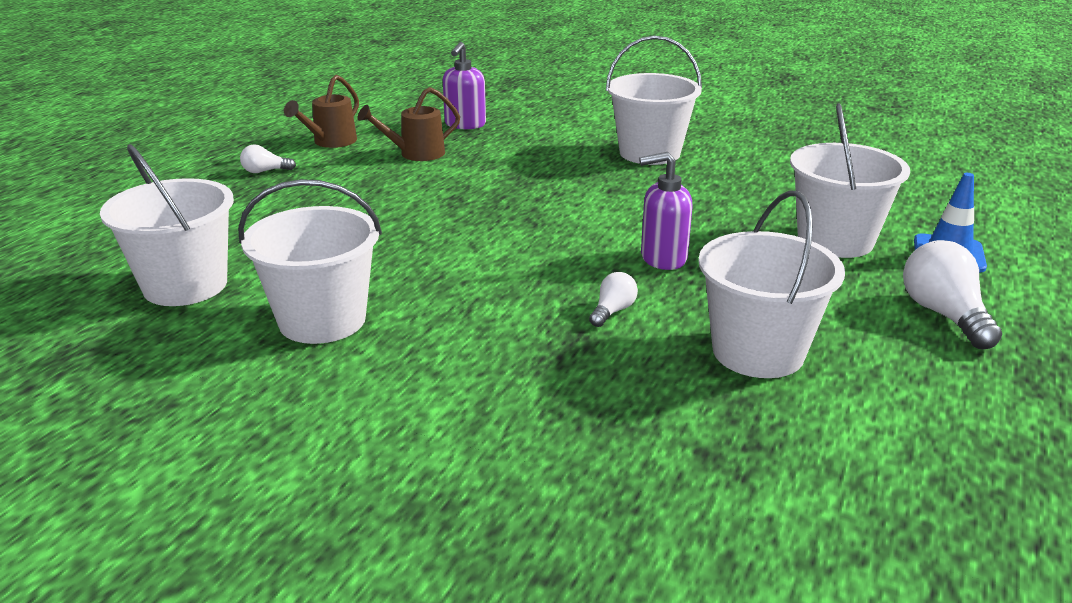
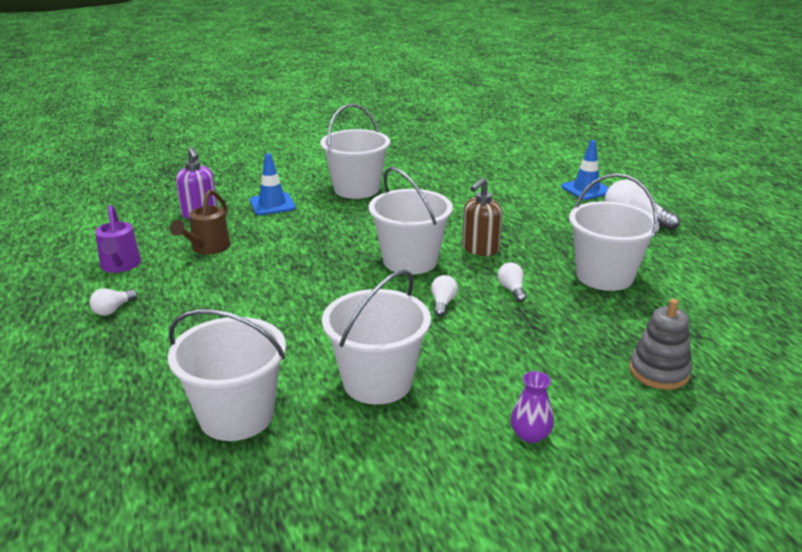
camera: 45 degrees left, 0 degrees up
brown watering can [284,75,359,148] -> purple watering can [95,205,141,273]
purple soap dispenser [639,152,692,270] -> brown soap dispenser [462,178,502,256]
white bucket [790,103,910,258] -> white bucket moved to [369,167,453,275]
none -> blue traffic cone [250,153,296,215]
none -> white light bulb [431,275,458,317]
none -> purple vase [511,371,554,443]
none -> grey stacking toy [629,299,692,390]

